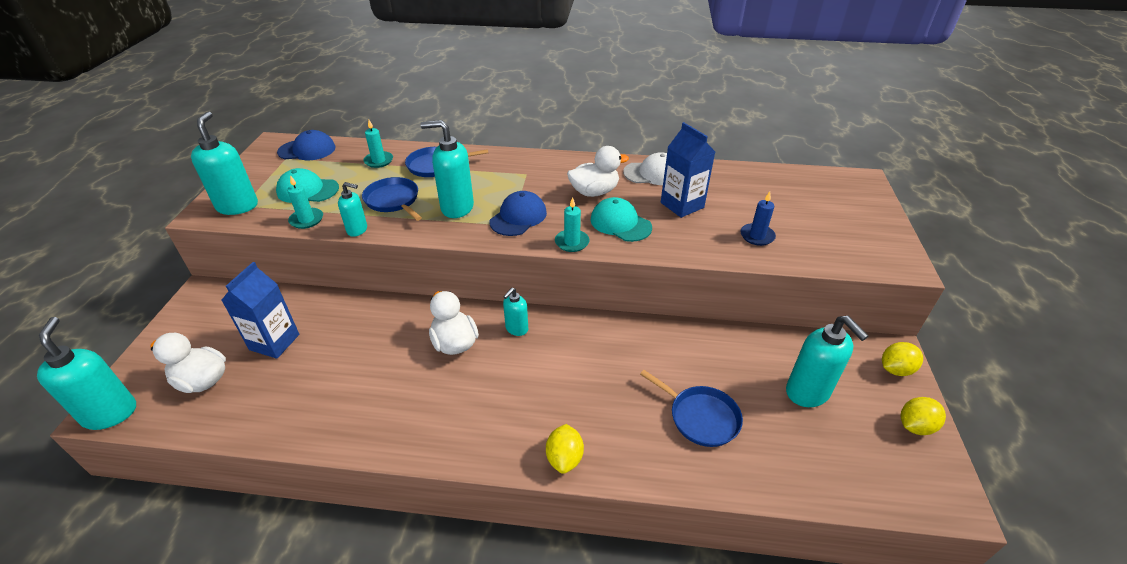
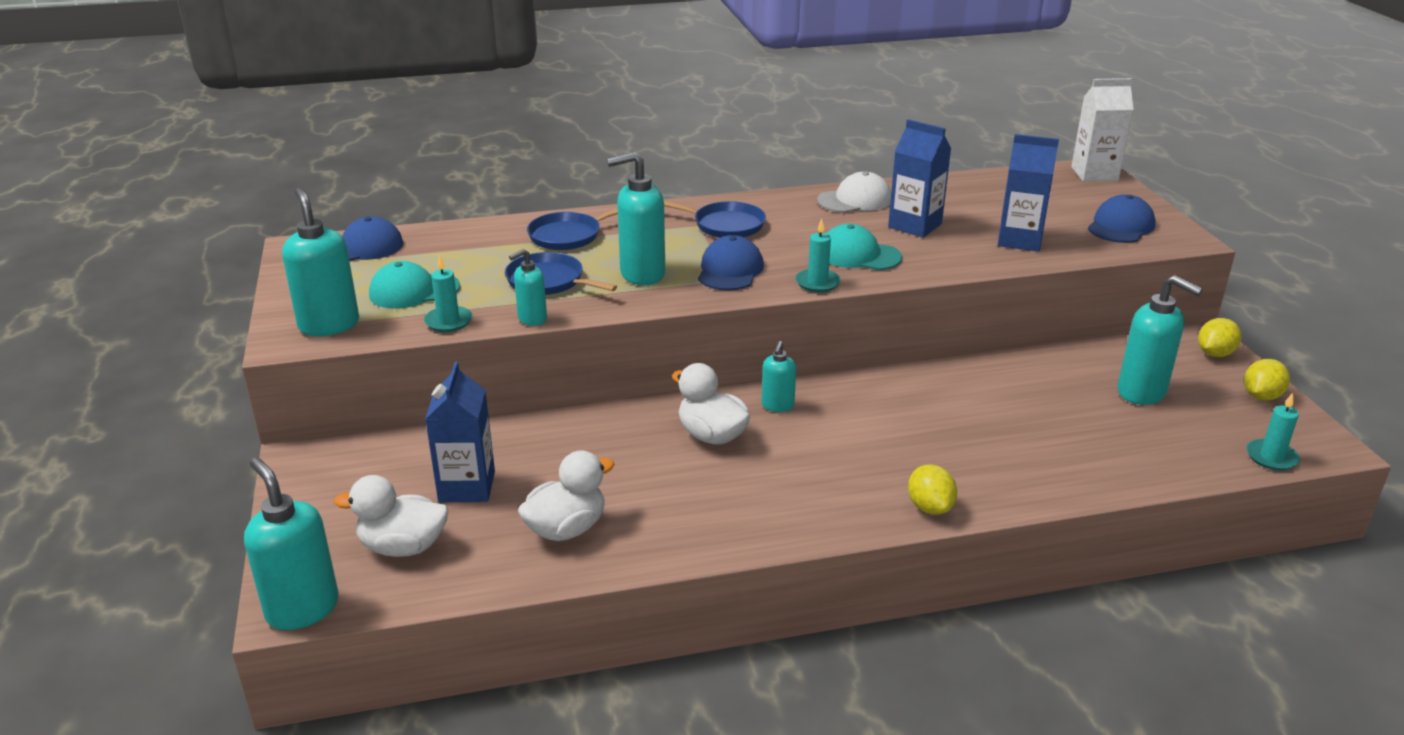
camera: 20 degrees left, 10 degrees down
turquoise soap dispenser [338,182,367,237] -> turquoise soap dispenser turned 150 degrees clockwise [509,249,547,326]
turquoise candle [363,120,393,168] -> turquoise candle moved to [1247,393,1300,471]
white duck [567,146,629,197] -> white duck moved to [518,450,615,541]
blue pan [640,370,743,447] -> blue pan moved to [664,201,766,238]
blue candle [740,192,776,246] -> blue carton [998,134,1059,252]
none -> white carton [1071,78,1134,181]
none -> blue cap [1088,195,1156,243]

